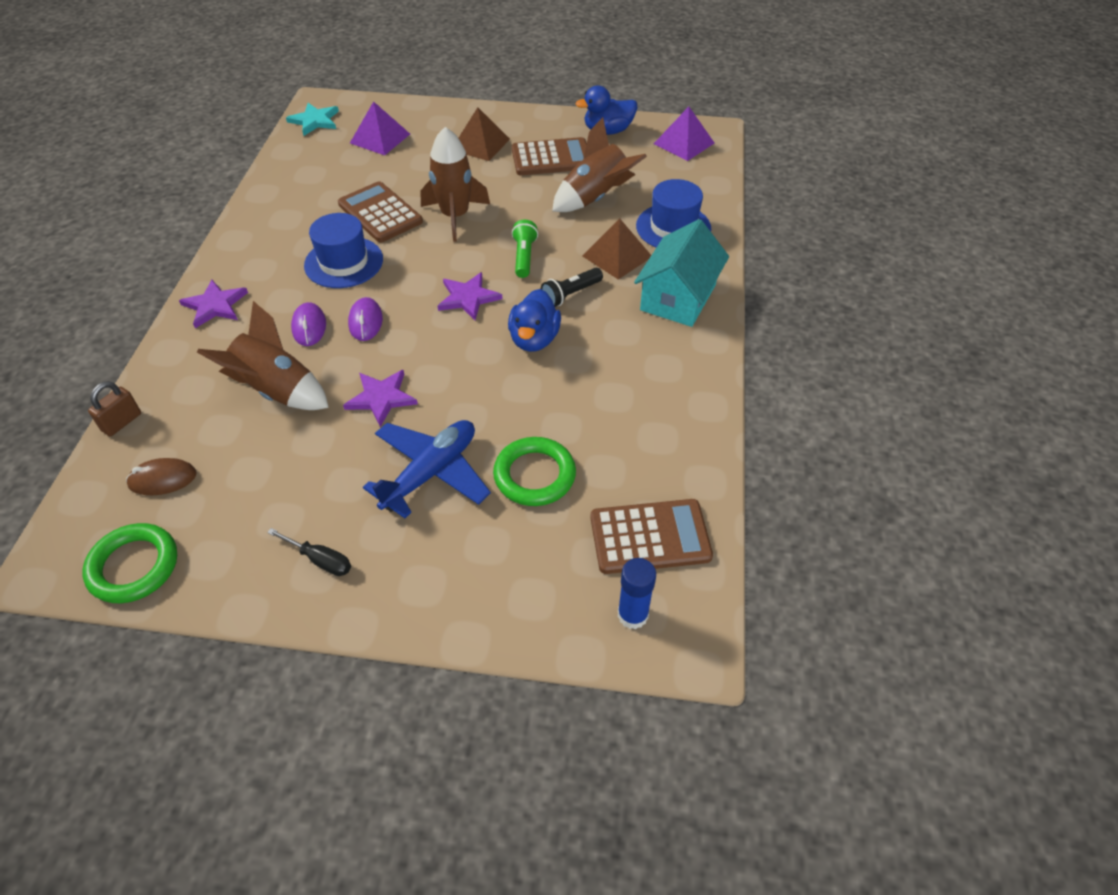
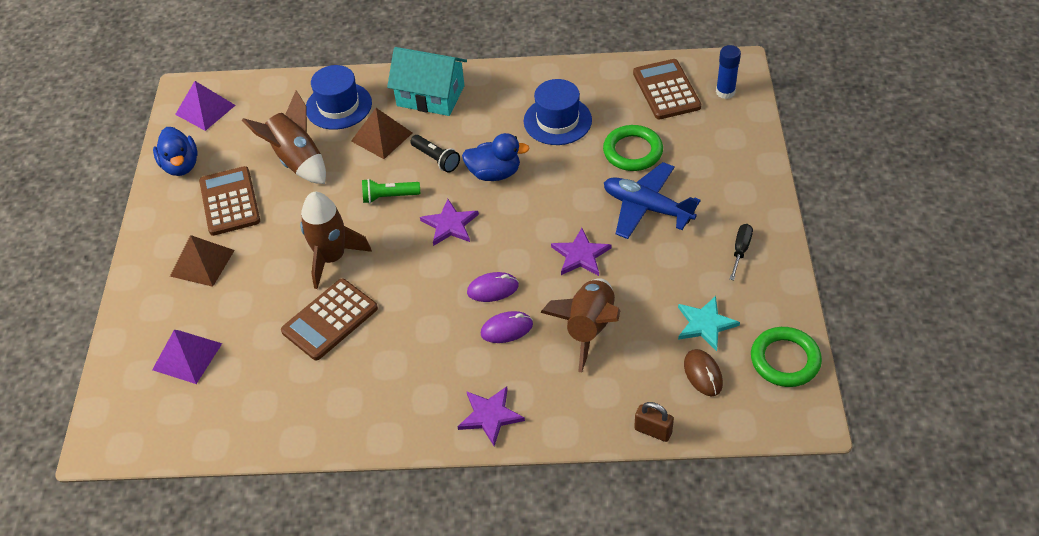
camera: 95 degrees left, 0 degrees up
turquoise star [286,103,339,136] -> turquoise star moved to [678,296,740,351]
blue hat [304,213,383,288] -> blue hat moved to [524,79,592,145]

